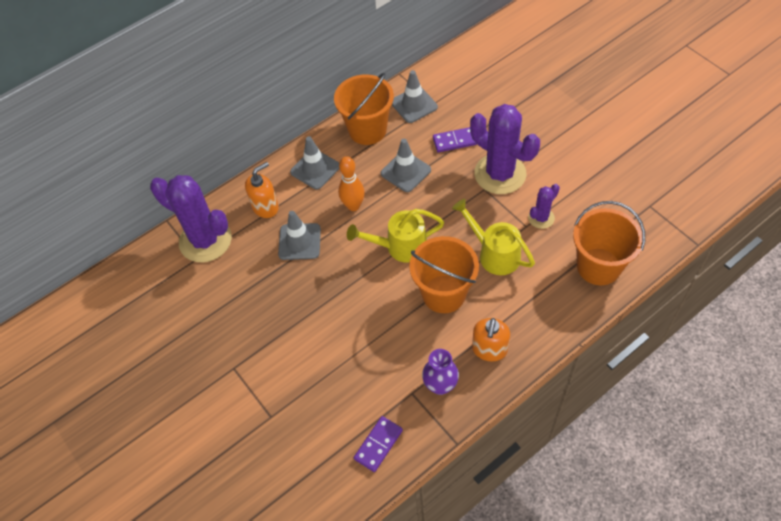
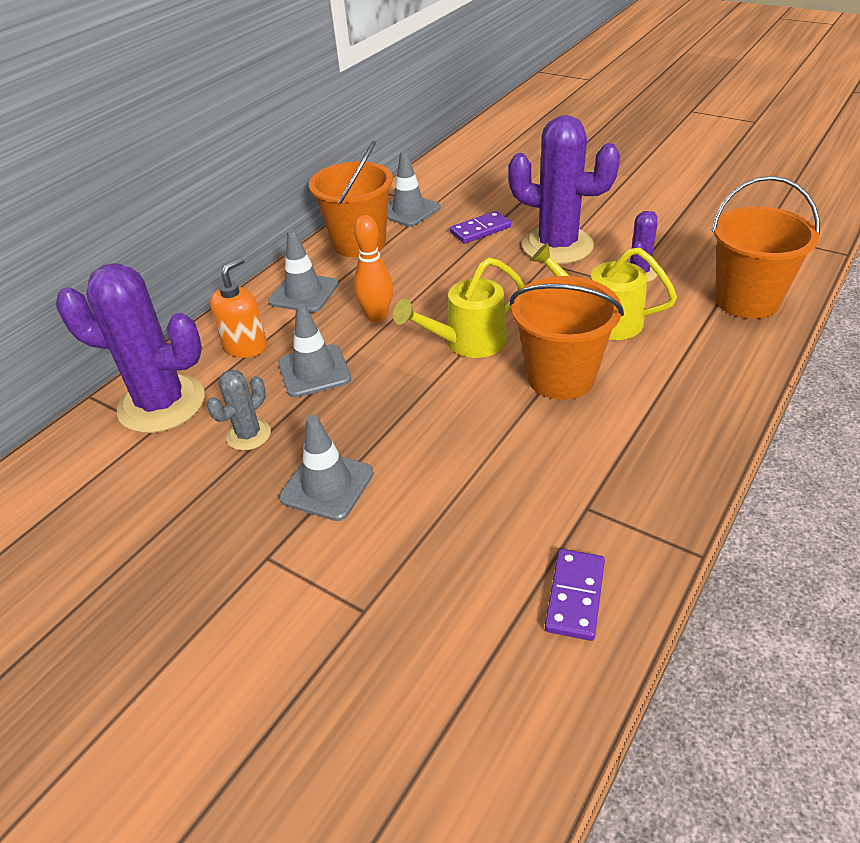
camera: 20 degrees left, 15 degrees down
grey traffic cone [381,139,431,192] -> grey traffic cone moved to [279,415,374,521]
purple vase [422,349,459,395] -> none
orange soap dispenser [472,318,510,362] -> none
none -> grey cactus [207,370,271,451]

